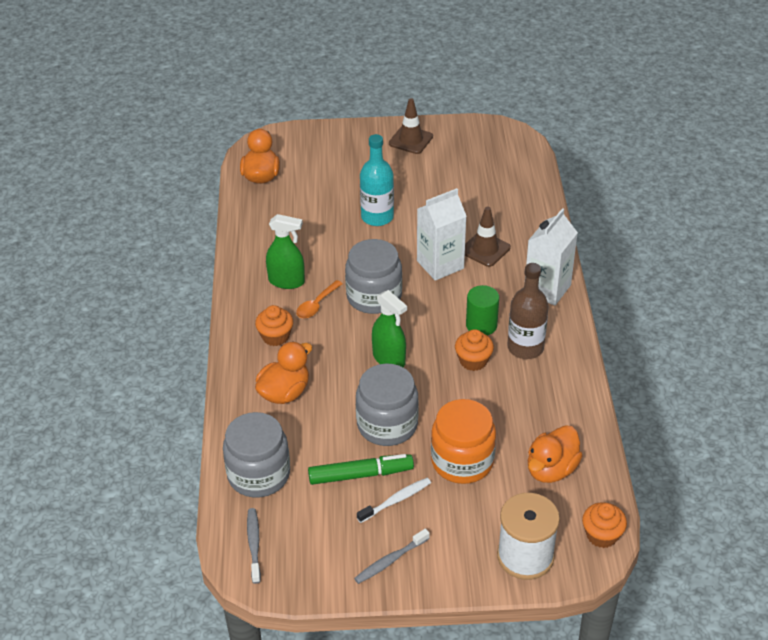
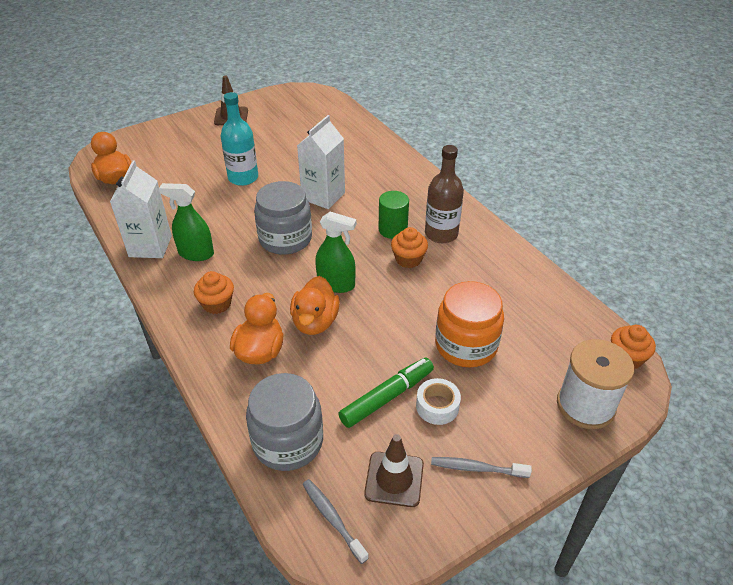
camera: 30 degrees left, 0 degrees up
green spray bottle [266,214,305,289] -> green spray bottle turned 150 degrees counterclockwise [159,183,214,261]
orange spoon [296,280,343,319] -> none
grey toothbrush [354,528,430,584] -> grey toothbrush turned 75 degrees clockwise [431,457,532,478]
grey jar [356,363,419,446] -> none
white toothbrush [357,478,431,523] -> white tape [416,378,461,425]
brown traffic cone [465,207,511,267] -> brown traffic cone moved to [364,434,424,507]
white carton [524,208,578,306] -> white carton moved to [110,160,172,258]
orange duck [528,425,583,483] -> orange duck moved to [290,276,340,335]

